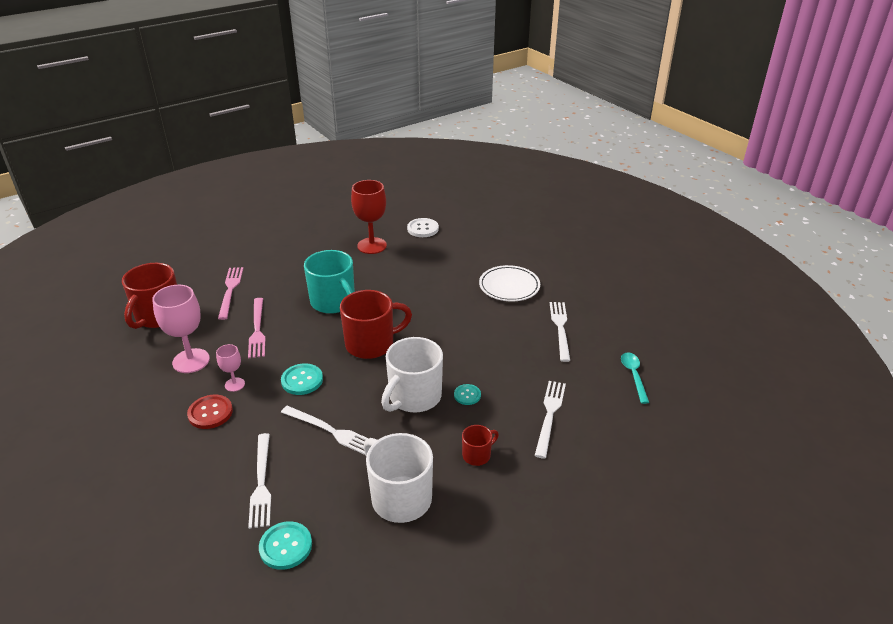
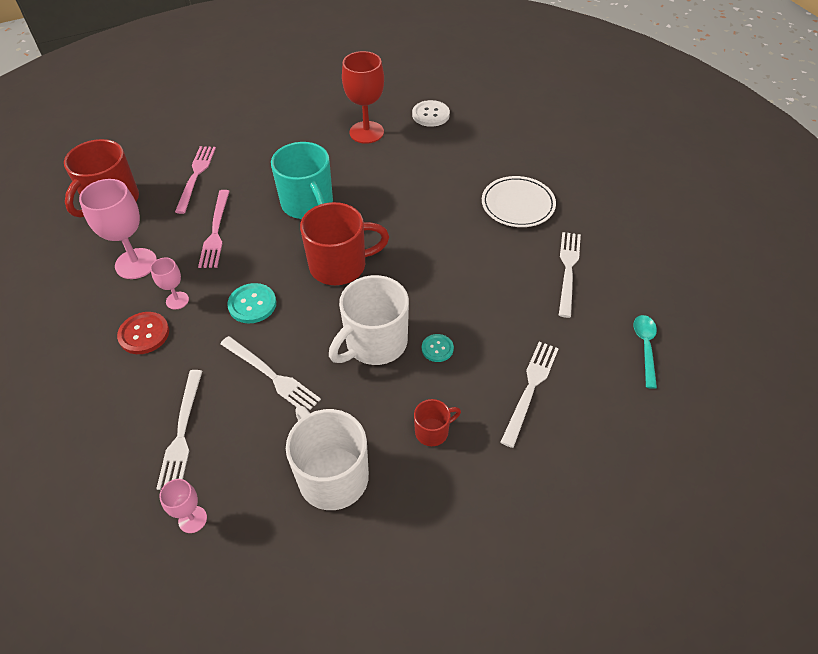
camera: 10 degrees right, 15 degrees up
turquoise button [259,521,312,570] -> pink goblet [159,479,207,533]

